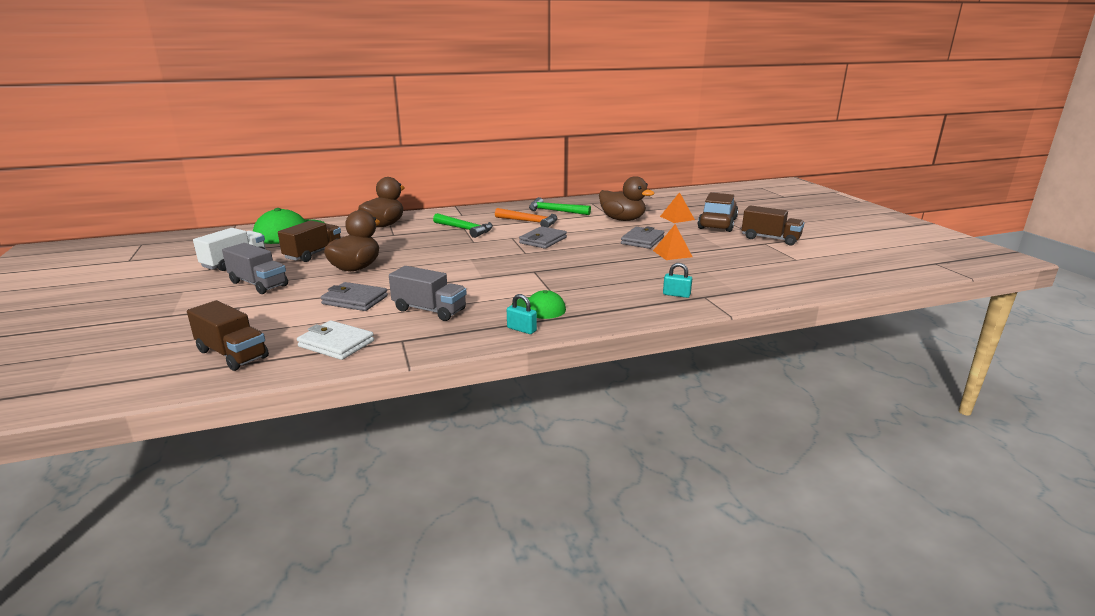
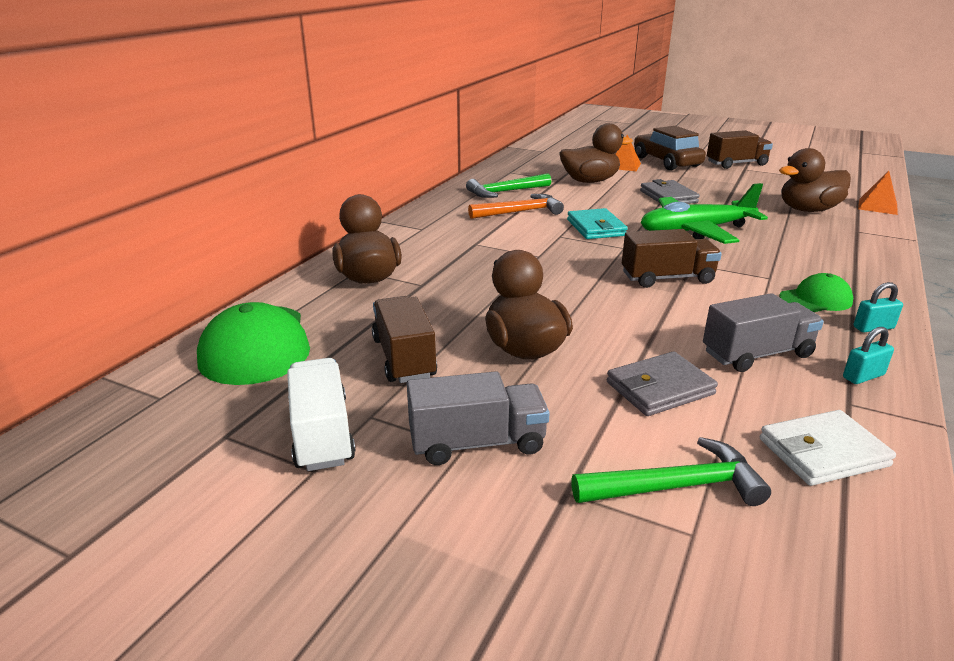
camera: 45 degrees left, 5 degrees up
brown truck [187,300,269,371] -> brown truck moved to [622,229,722,288]
green hammer [433,213,493,238] -> green hammer moved to [571,437,771,506]
grey wallet [519,226,567,249] -> turquoise wallet [567,208,628,239]
orange pyramid [653,224,693,260] -> orange pyramid moved to [858,171,898,215]
turquoise padlock [663,263,692,298] -> turquoise padlock moved to [843,327,894,384]
none -> green plane [640,183,768,244]
none -> brown duck [779,148,851,212]

